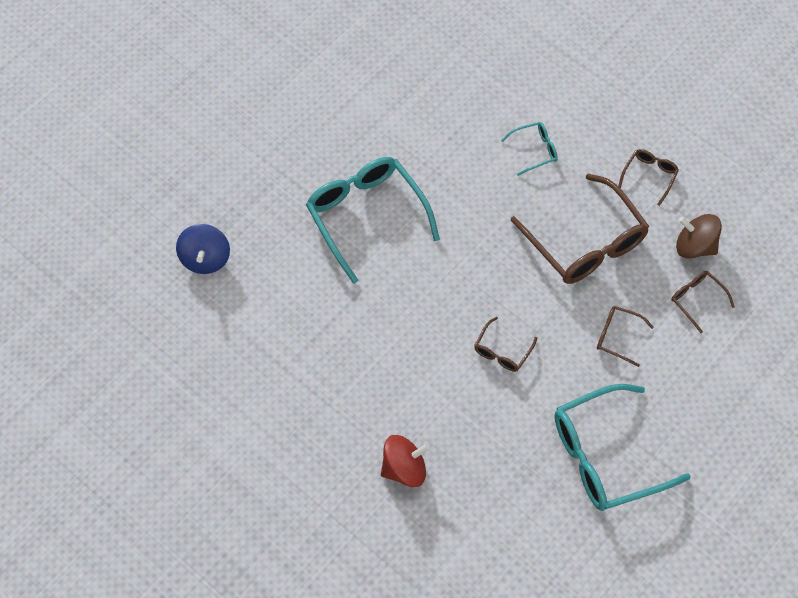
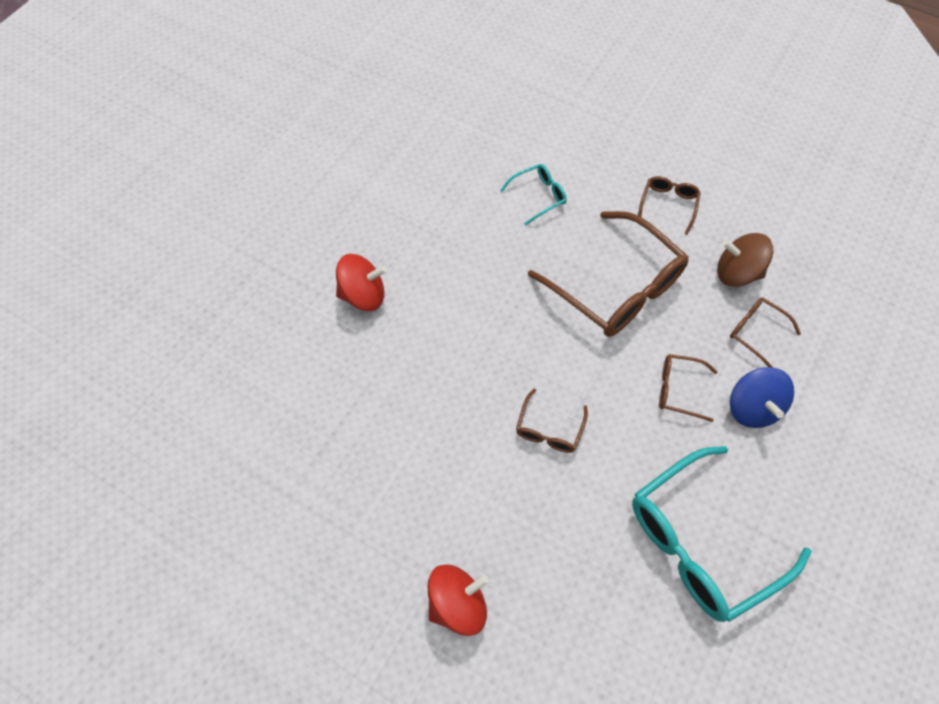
camera: 10 degrees left, 0 degrees up
blue spinning top [176,224,230,274] -> blue spinning top moved to [730,367,794,428]
turquoise glasses [306,157,440,284] -> red spinning top [336,254,387,311]

